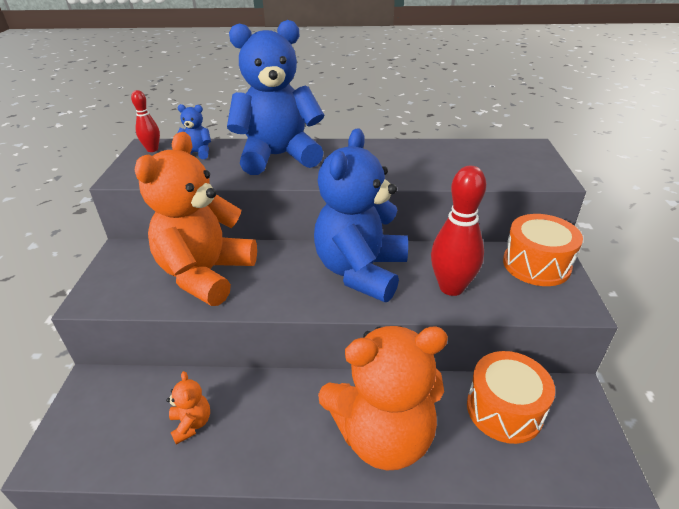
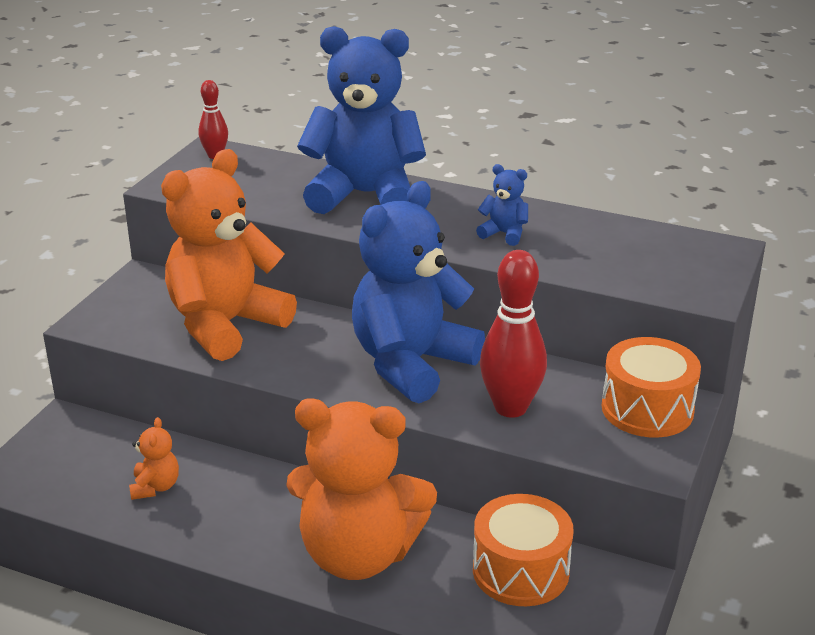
camera: 20 degrees right, 5 degrees down
blue teddy bear [177,104,211,159] -> blue teddy bear moved to [476,164,528,246]

